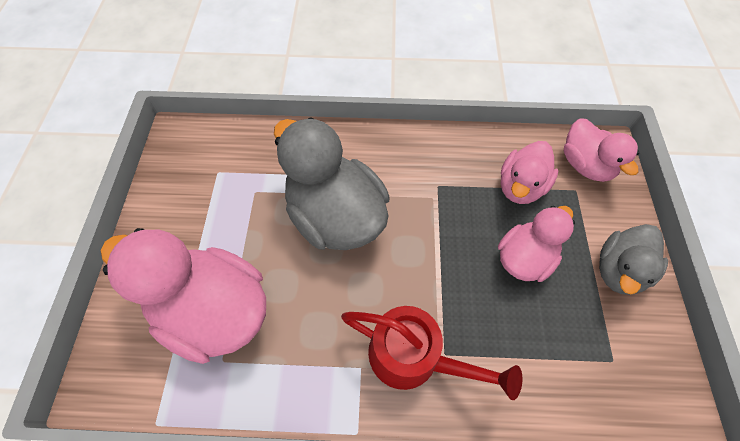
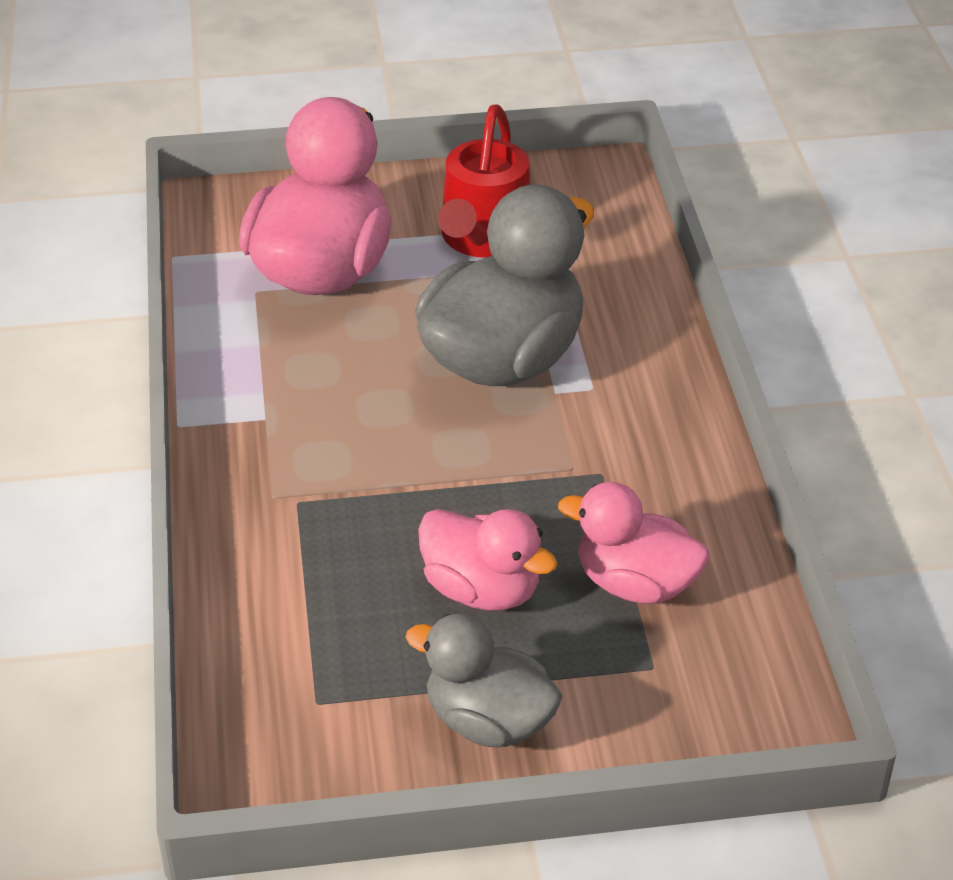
camera: 80 degrees right, 20 degrees down
red watering can [341,306,522,400] -> red watering can moved to [438,104,531,258]
pink duck [564,118,640,182] -> none

